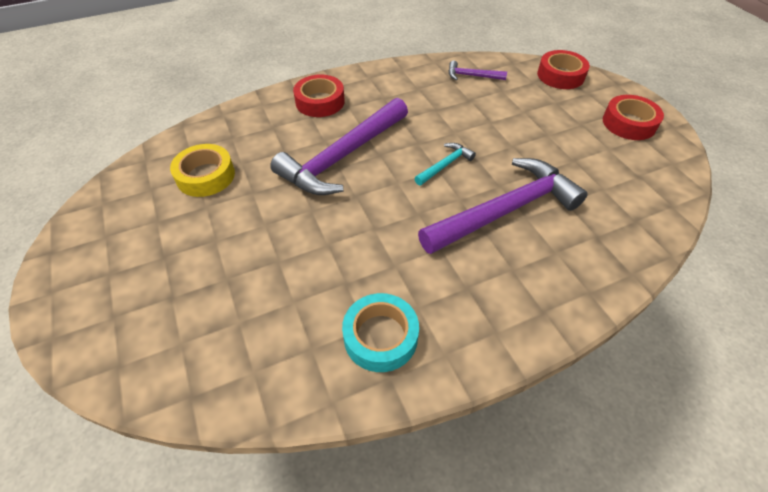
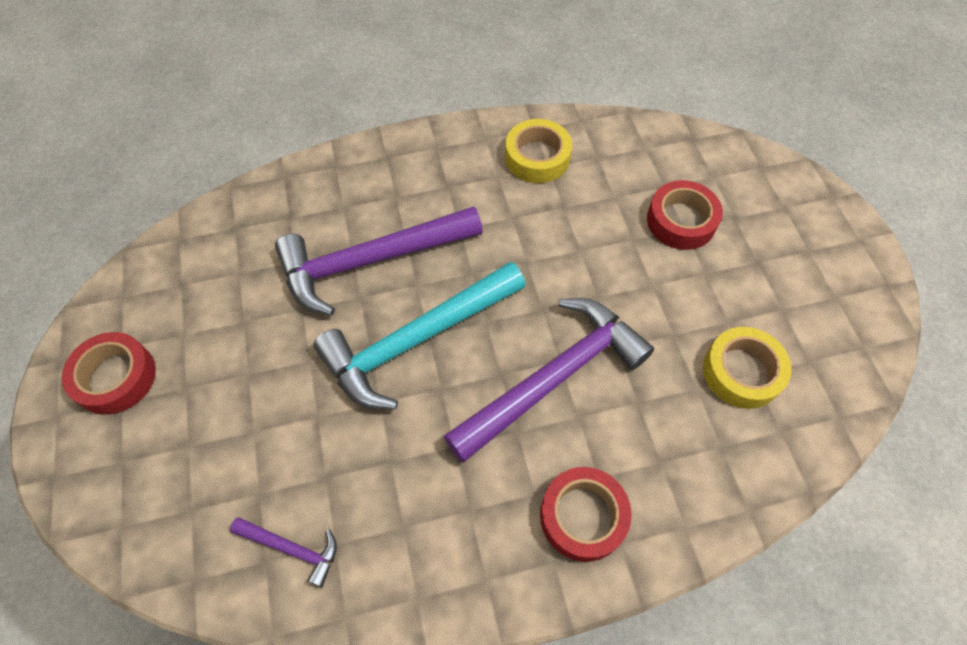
camera: 170 degrees left, 10 degrees up
turquoise tape [342,293,419,372] -> yellow tape [505,119,572,183]
turquoise hammer [414,143,476,185] -> turquoise hammer [313,262,526,410], size x2.25
red tape [537,50,590,89] -> red tape moved to [647,180,723,250]

